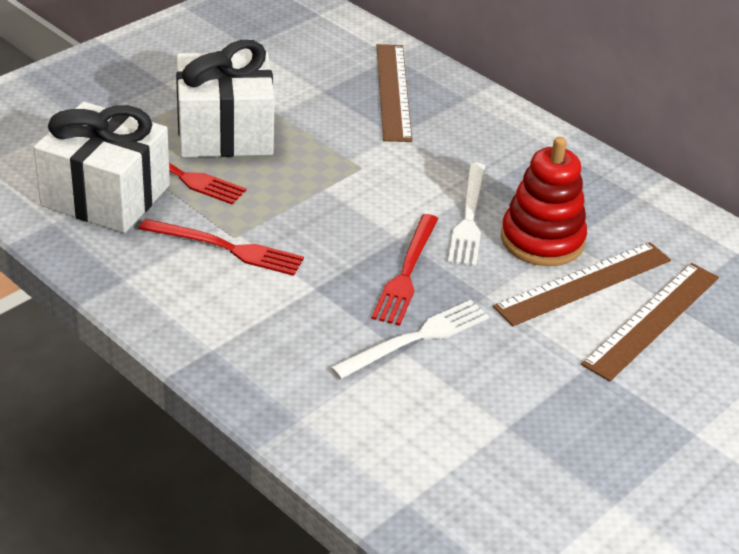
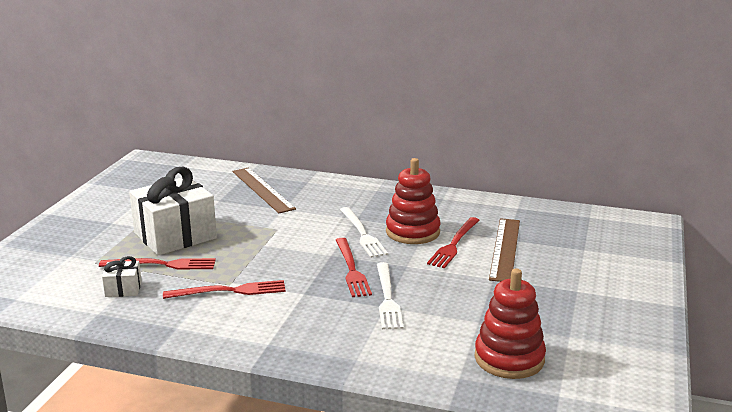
camera: 25 degrees left, 15 degrees down
white gift [34,102,170,233] -> white gift [102,256,142,297], size x0.45
white fork [330,300,489,379] -> white fork turned 150 degrees clockwise [377,262,404,329]
brown ruler [493,242,671,326] -> red fork [427,217,479,268]
none -> red stacking toy [475,269,546,379]

